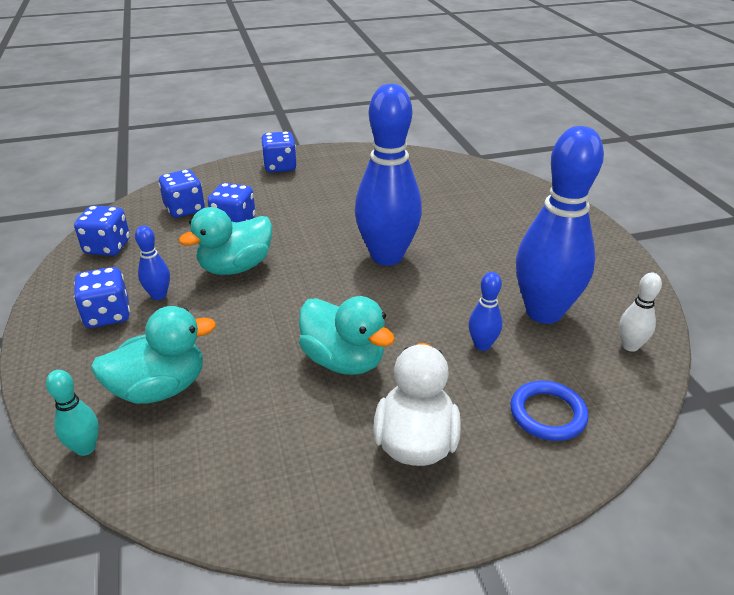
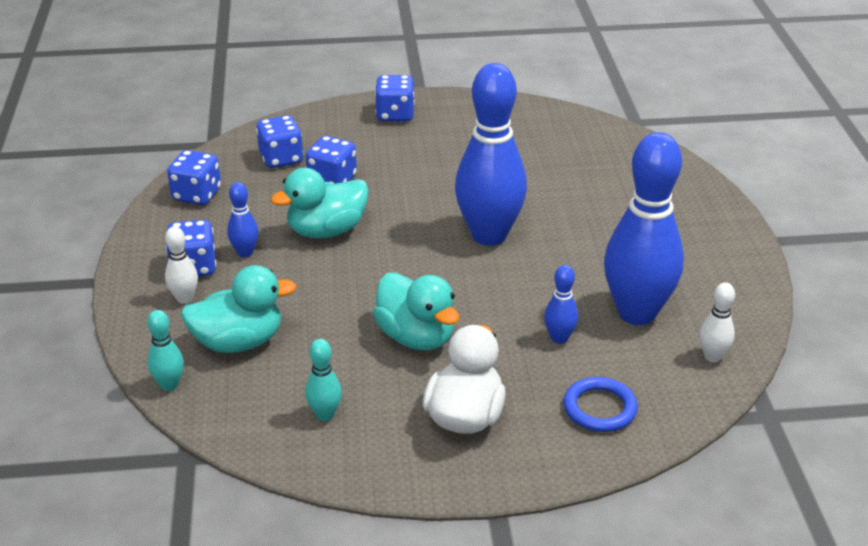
camera: 10 degrees right, 0 degrees up
none -> white bowling pin [165,226,198,304]
none -> turquoise bowling pin [305,339,342,421]

